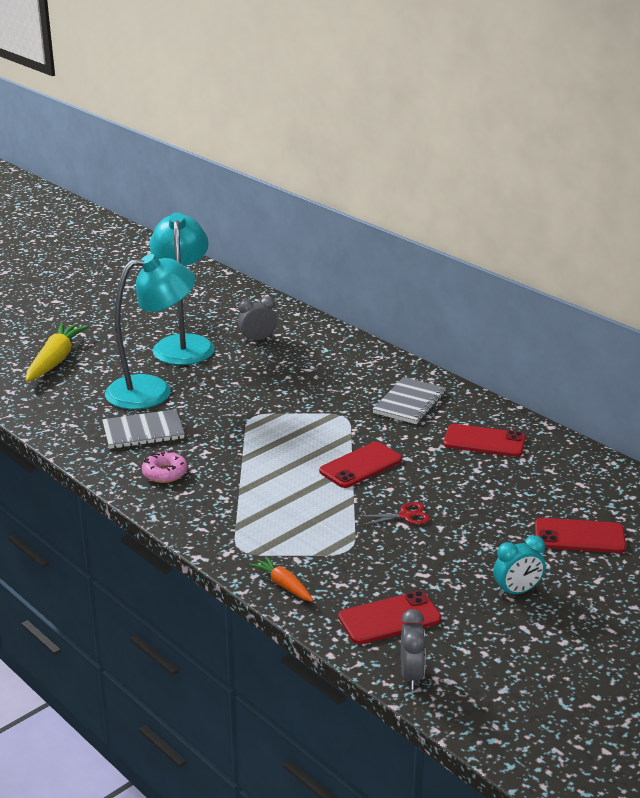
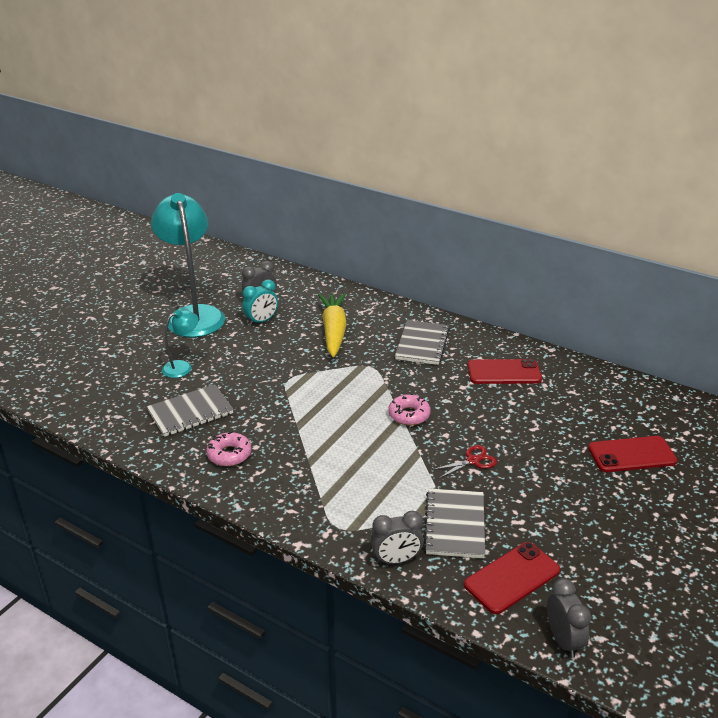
camera: 15 degrees left, 5 degrees up
yellow carrot [25,323,89,382] -> yellow carrot moved to [318,293,347,357]
turquoise lamp [105,254,195,409] -> turquoise lamp [162,310,199,378], size x0.47
orange carrot [249,555,313,602] -> grey clock [371,511,424,564]
red phone [319,442,402,488] -> pink donut [388,393,431,425]
turquoise clock [493,535,545,597] -> turquoise clock moved to [242,279,278,326]
none -> grey notebook [423,488,485,558]

